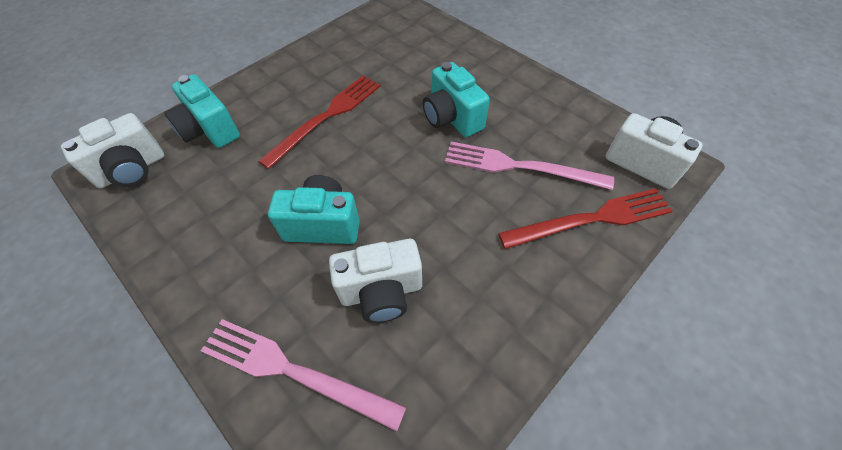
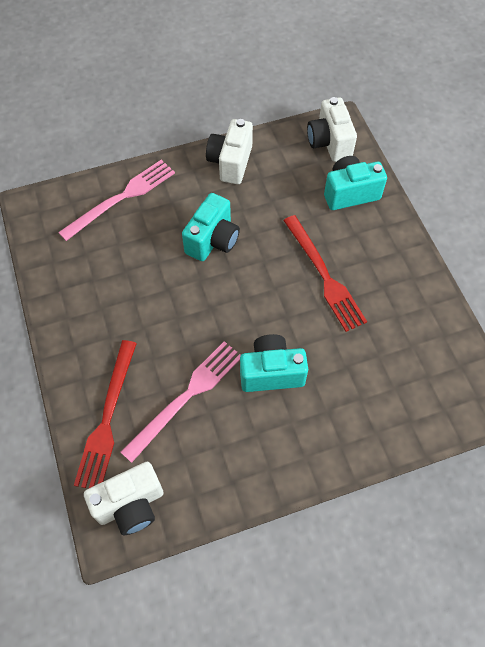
camera: 115 degrees right, 5 degrees up
white camera [329,239,422,323] -> white camera moved to [206,119,253,184]

